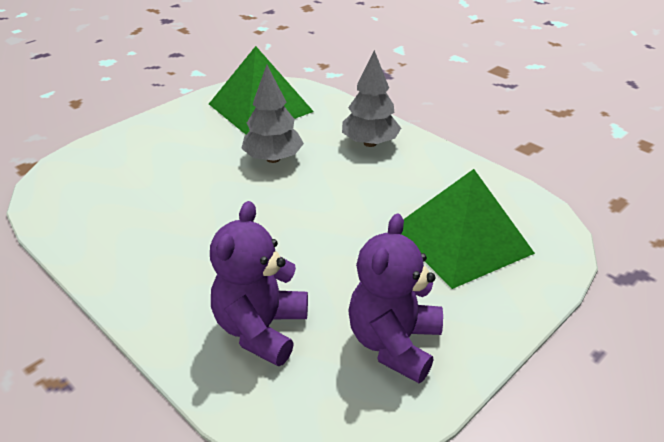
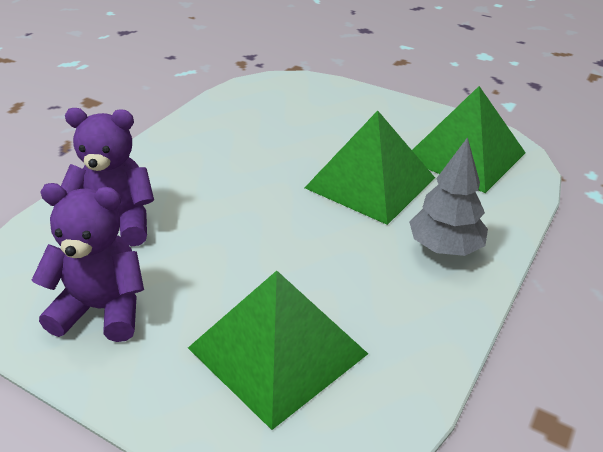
camera: 75 degrees right, 0 degrees up
grey tree [241,65,304,163] -> green pyramid [305,110,435,225]

